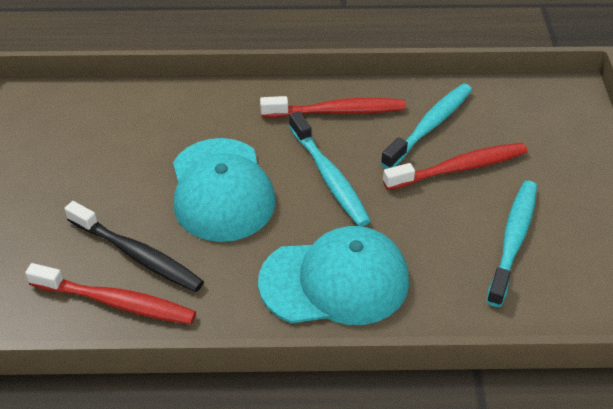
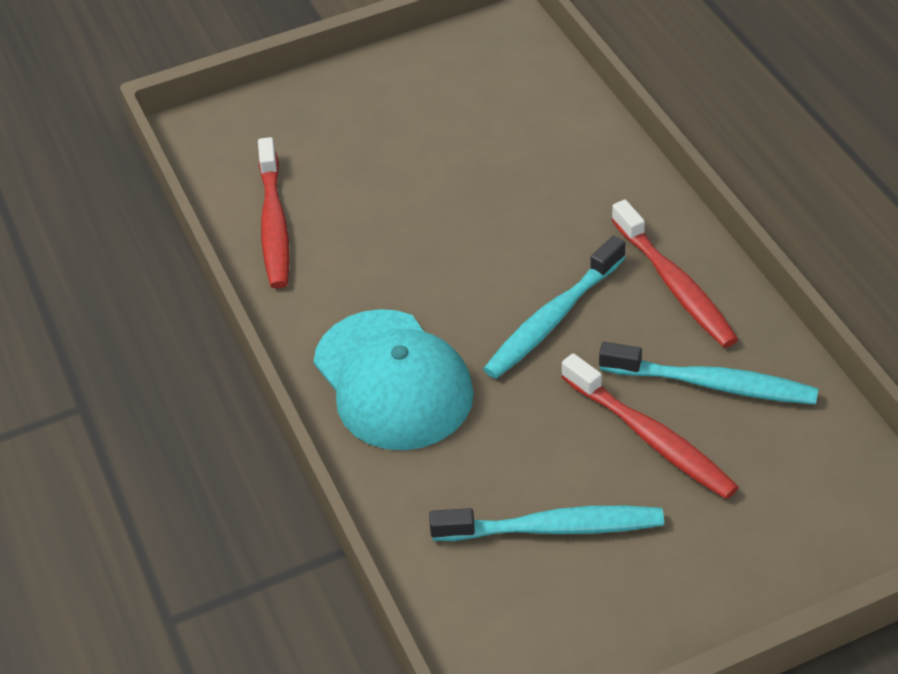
camera: 70 degrees right, 0 degrees up
black toothbrush [64,201,204,292] -> none
turquoise cap [173,138,276,242] -> none

